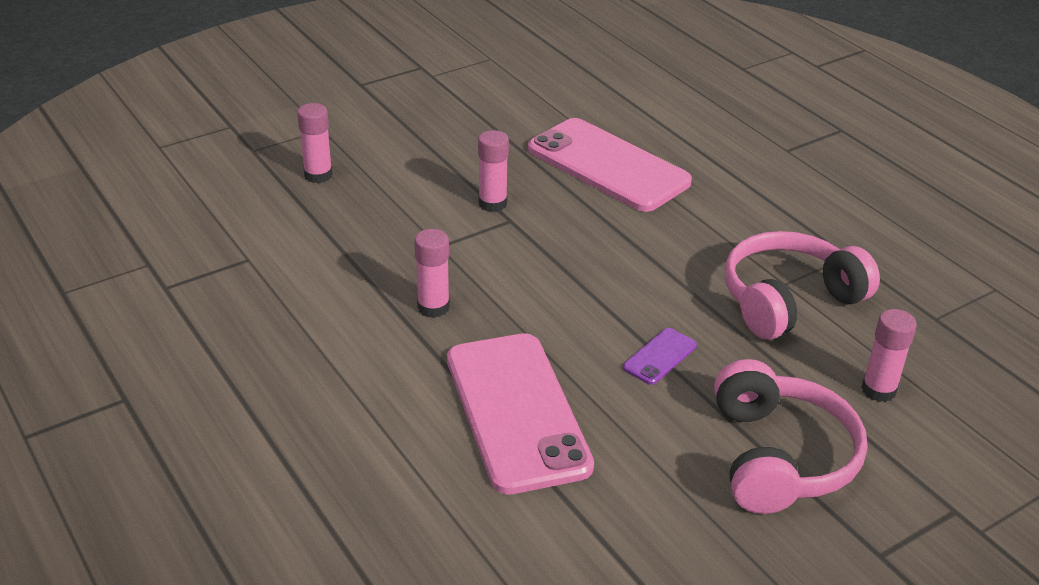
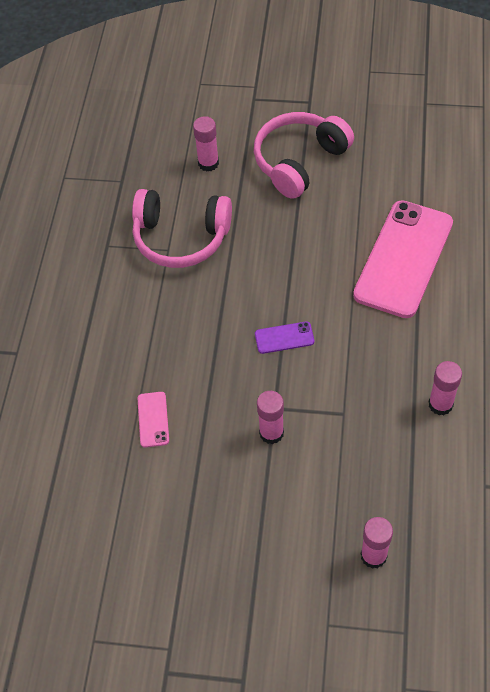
camera: 135 degrees left, 20 degrees up
pink glue stick [414,229,450,318] -> pink glue stick moved to [428,361,462,415]
pink phone [528,118,692,212] -> pink phone [137,392,169,448], size x0.41
purple phone [623,328,697,385] -> purple phone moved to [255,321,314,354]

